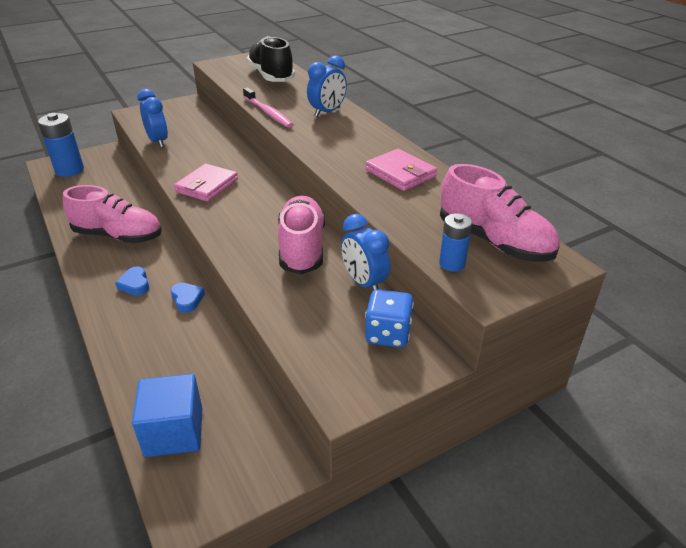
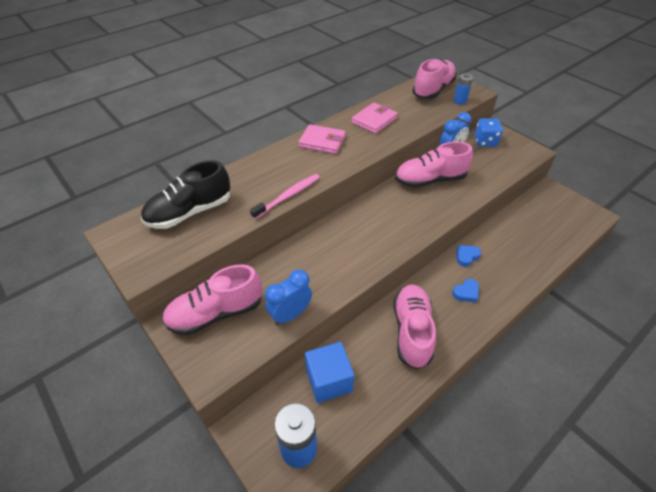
camera: 100 degrees left, 10 degrees up
blue cube [132,374,202,457] -> blue cube moved to [305,342,355,403]
pink wallet [174,163,238,202] -> pink wallet moved to [298,124,346,154]
blue clock [307,55,347,117] -> none
none -> pink shoe [162,264,262,336]

